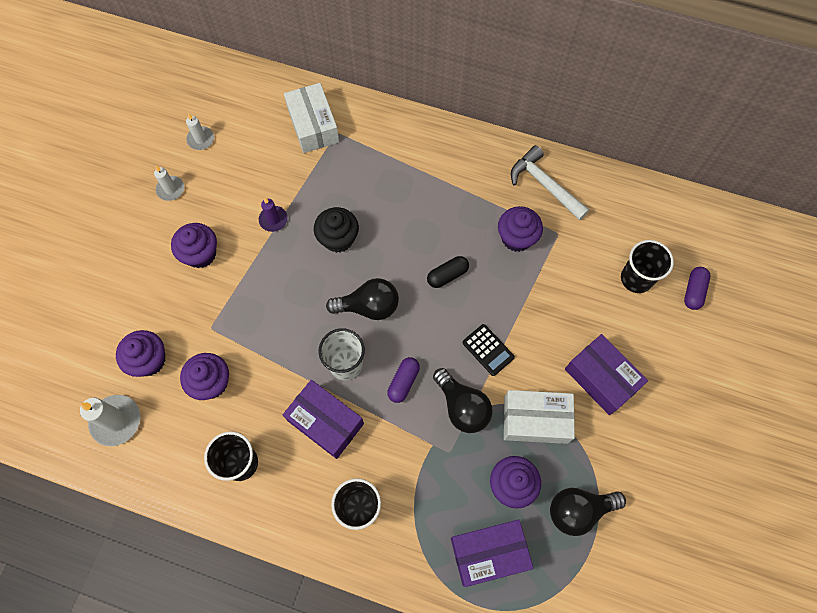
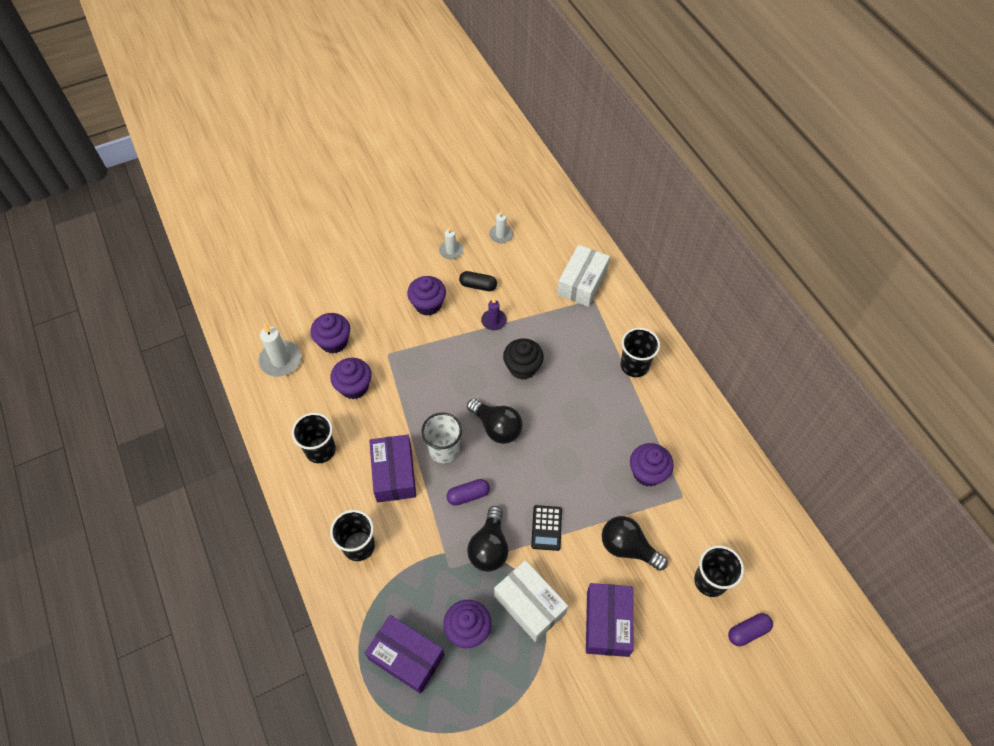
camera: 45 degrees right, 10 degrees down
black capsule [427,256,469,288] -> black capsule moved to [459,271,497,291]
white hammer [511,145,590,221] -> none
black light bulb [550,488,626,536] -> black light bulb moved to [602,516,668,571]
none -> black cup [621,328,660,377]

